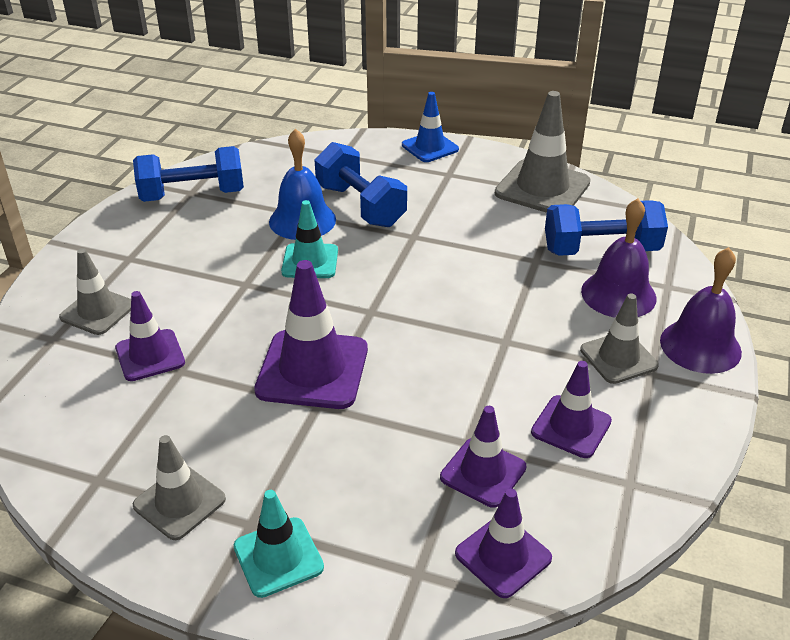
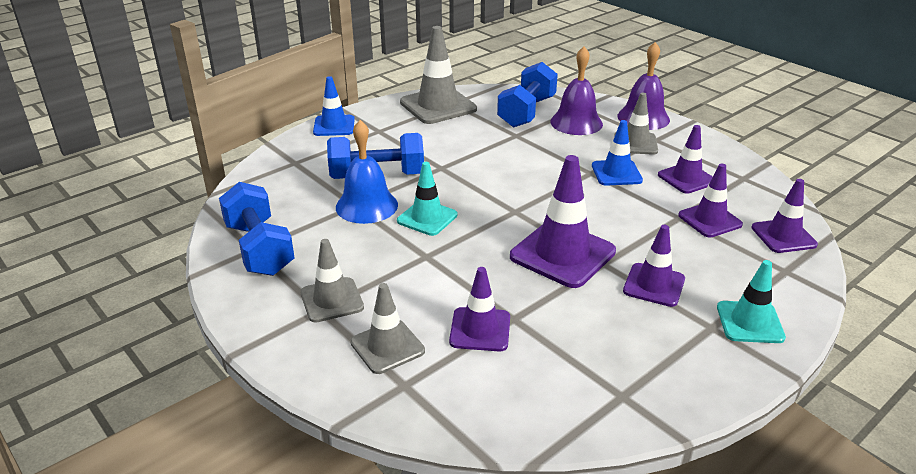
camera: 60 degrees left, 5 degrees down
blue dumbbell [133,146,244,202] -> blue dumbbell turned 45 degrees counterclockwise [219,182,295,276]
grey traffic cone [133,435,226,540] -> grey traffic cone moved to [301,239,364,323]
none -> blue traffic cone [592,120,643,186]
none -> purple traffic cone [623,225,685,307]

